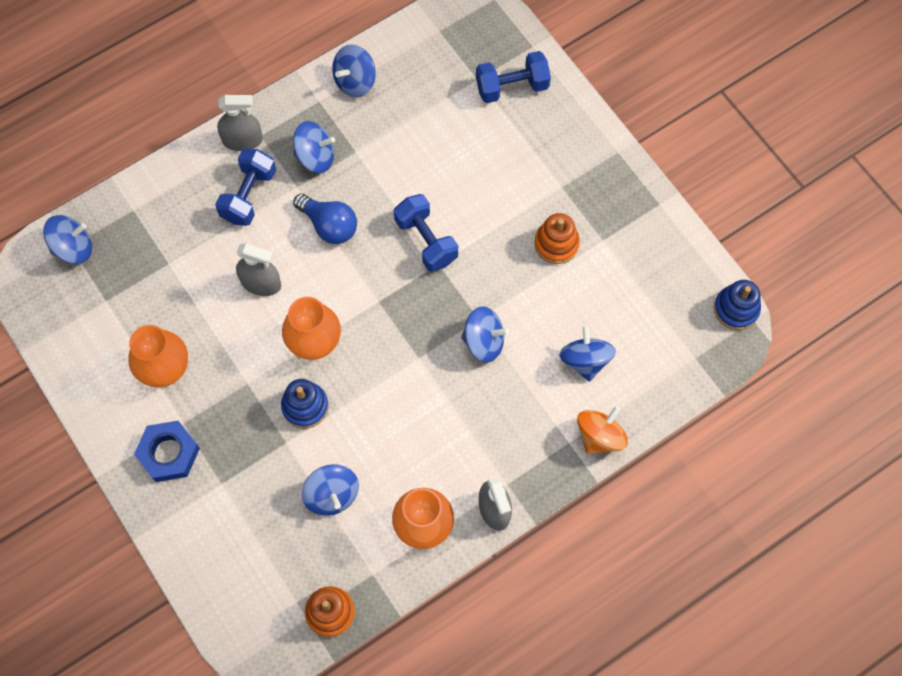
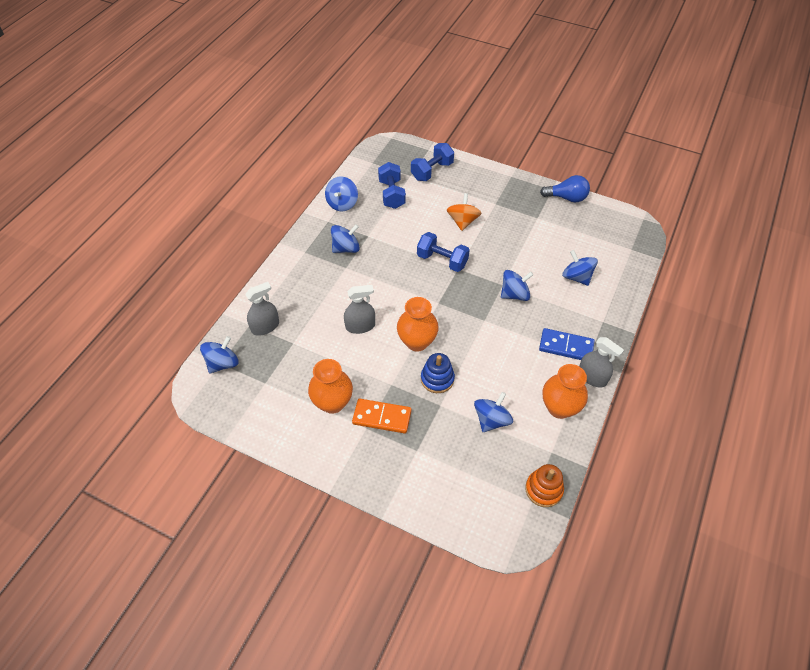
camera: 30 degrees left, 15 degrees down
blue nut [134,421,200,482] -> none
blue dumbbell [215,149,276,226] -> blue dumbbell moved to [378,162,406,209]
grey spray bottle [217,95,263,151] -> grey spray bottle moved to [245,282,279,336]
blue light bulb [293,193,357,244] -> blue light bulb moved to [540,175,590,203]
blue spinning top [302,464,359,516] -> blue spinning top turned 90 degrees counterclockwise [474,392,513,432]
orange stacking toy [534,213,580,264] -> none
orange spinning top [577,406,628,454] -> orange spinning top moved to [447,193,481,231]
blue stacking toy [714,280,761,330] -> none
none -> orange domino [352,399,412,433]
none -> blue domino [539,328,595,360]

